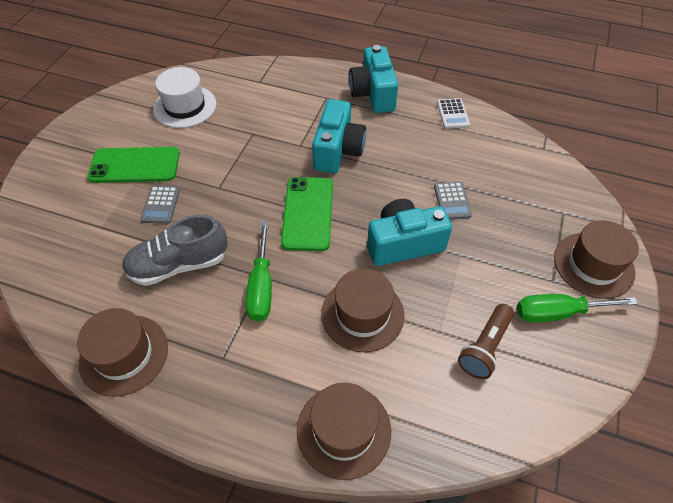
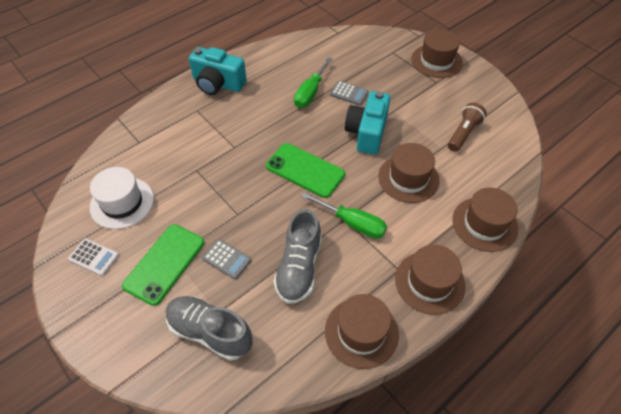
camera: 60 degrees left, 0 degrees up
turquoise camera [312,99,366,173] -> none
white calculator [437,98,470,129] -> white calculator moved to [68,239,119,276]
brown flashlight [458,304,514,379] -> brown flashlight turned 120 degrees counterclockwise [448,103,487,152]
green screwdriver [517,294,638,322] -> green screwdriver moved to [294,57,333,108]
none -> grey shoe [166,296,253,361]
none -> brown hat [395,245,465,315]

